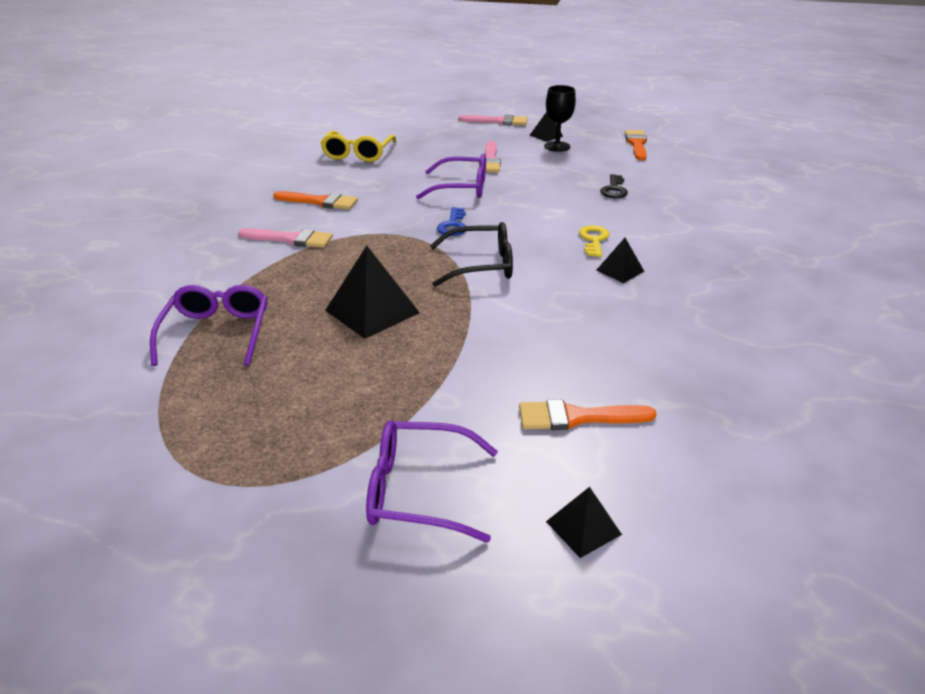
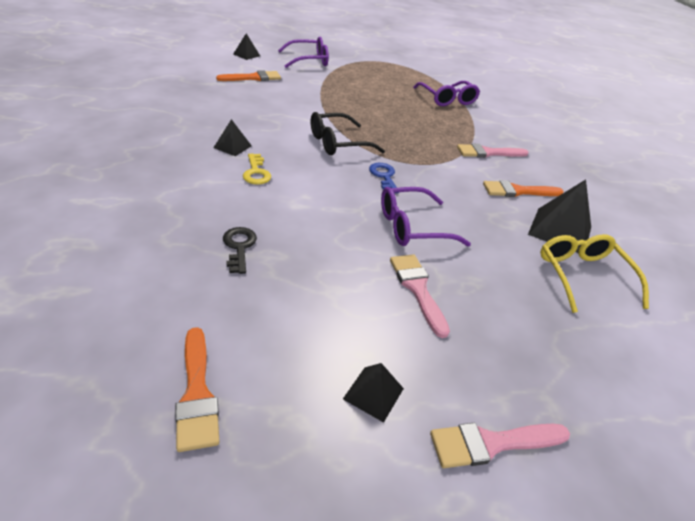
camera: 155 degrees right, 5 degrees up
black pyramid [325,246,420,339] -> black pyramid moved to [528,180,591,253]
black goblet [544,85,576,152] -> none

